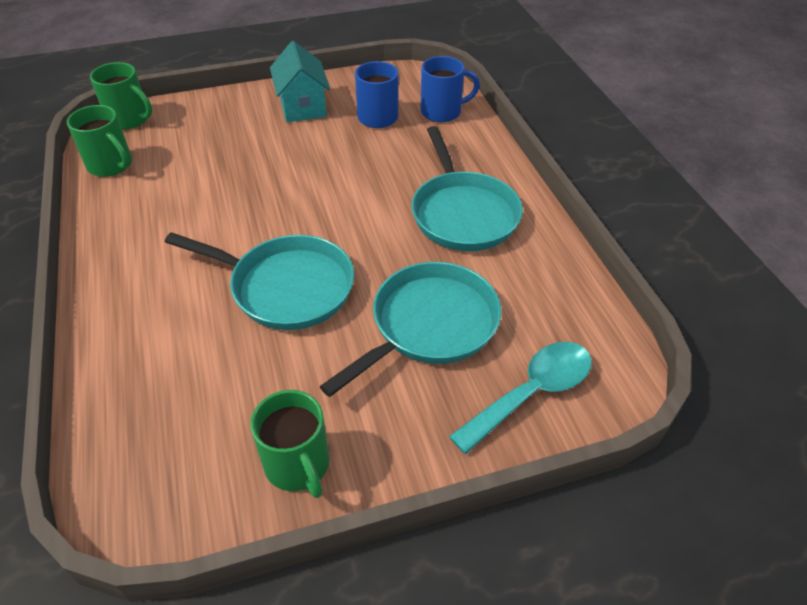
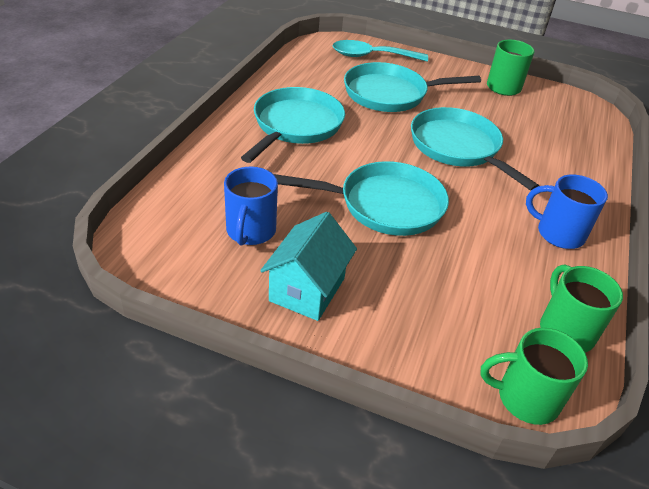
camera: 145 degrees left, 5 degrees down
green mug [90,62,152,130] -> green mug turned 60 degrees counterclockwise [480,328,588,425]
blue mug [420,56,480,122] -> blue mug moved to [526,174,608,249]
none -> turquoise pan [274,161,449,236]

